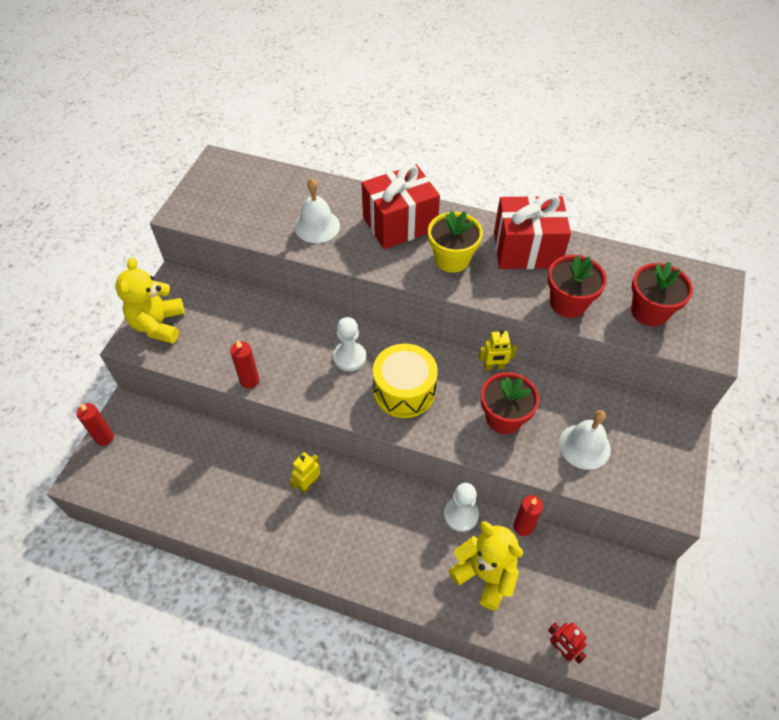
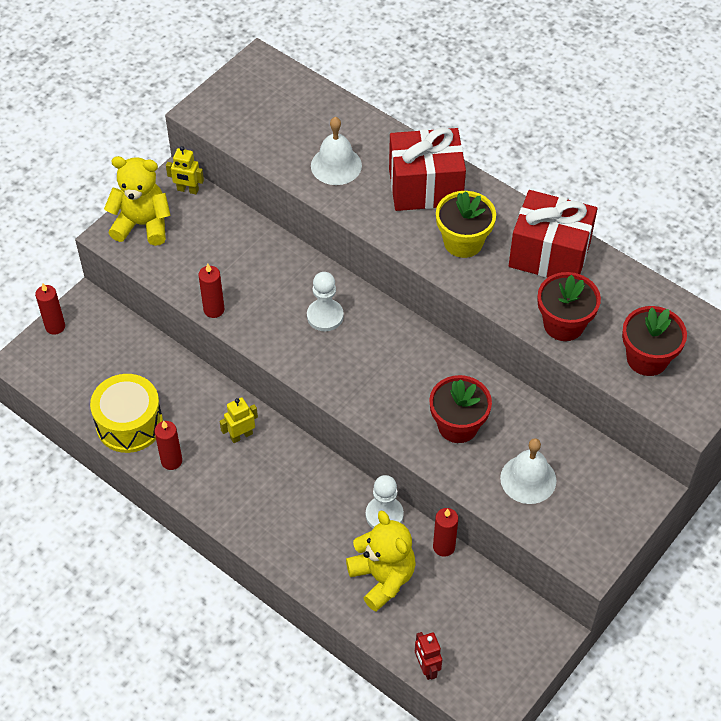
camera: 20 degrees right, 0 degrees up
yellow teddy bear [115,257,184,344] -> yellow teddy bear turned 75 degrees clockwise [104,156,171,246]
yellow drum [373,344,438,418] -> yellow drum moved to [90,374,163,453]
yellow robot [479,329,517,370] -> yellow robot moved to [166,146,204,194]
none -> red candle [154,420,182,470]

